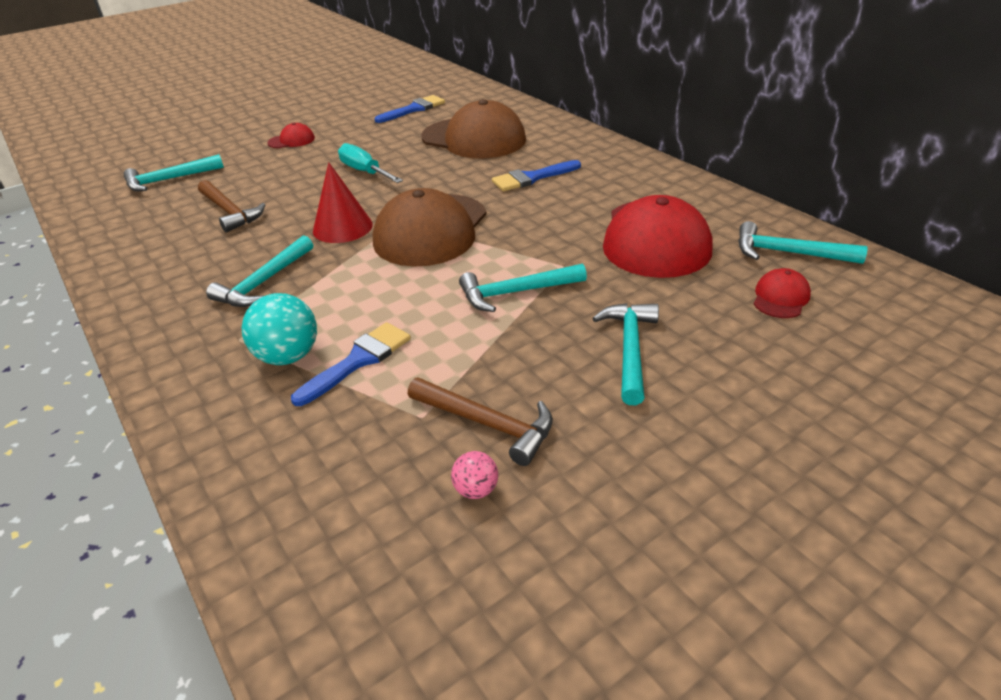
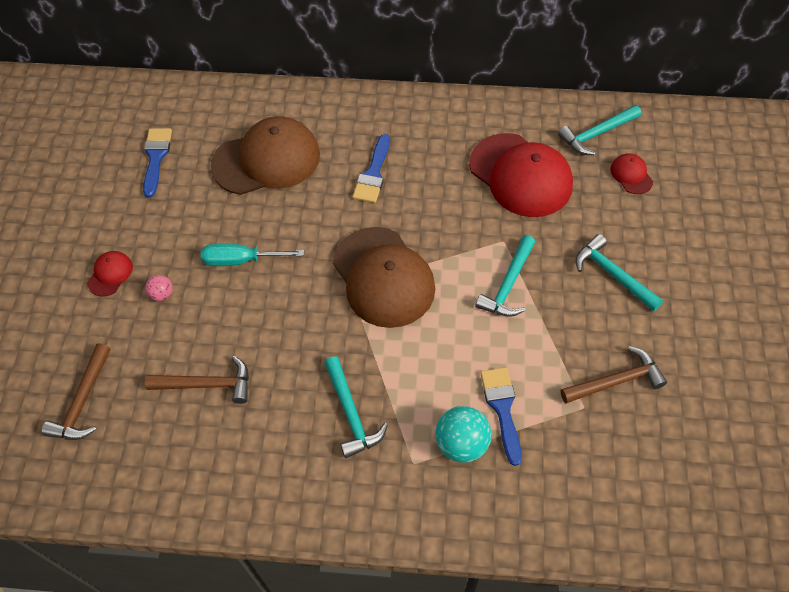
camera: 50 degrees left, 20 degrees up
turquoise hammer [123,154,224,192] -> brown hammer [41,343,110,440]
red cone [313,162,373,243] -> none
pink ball [451,451,498,499] -> pink ball moved to [145,275,173,301]

